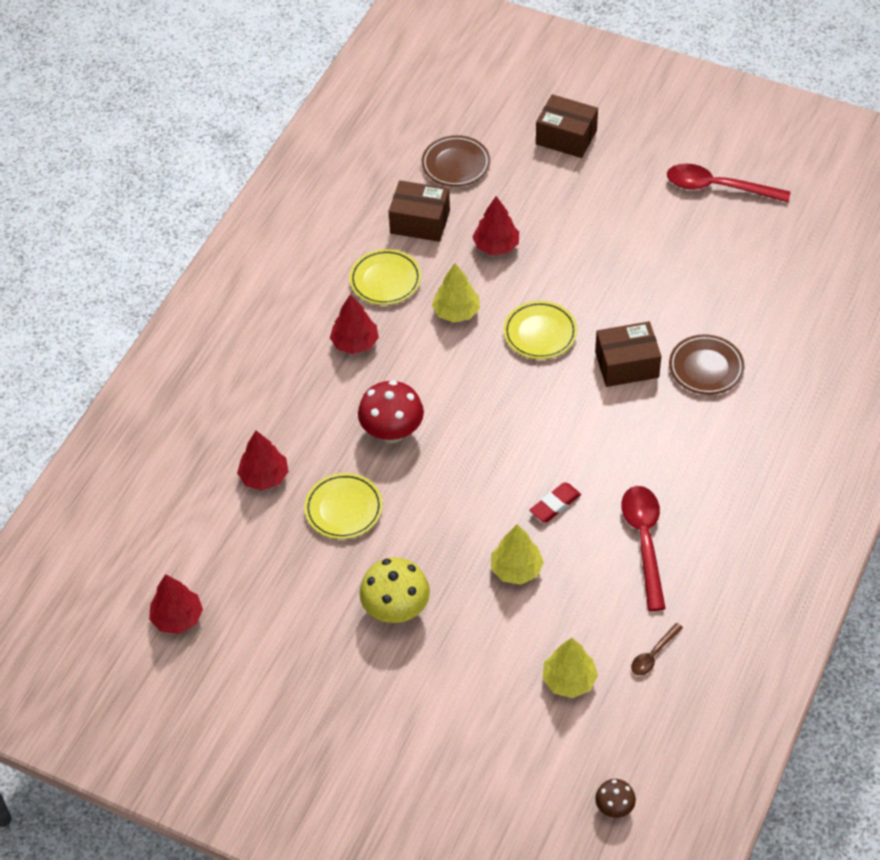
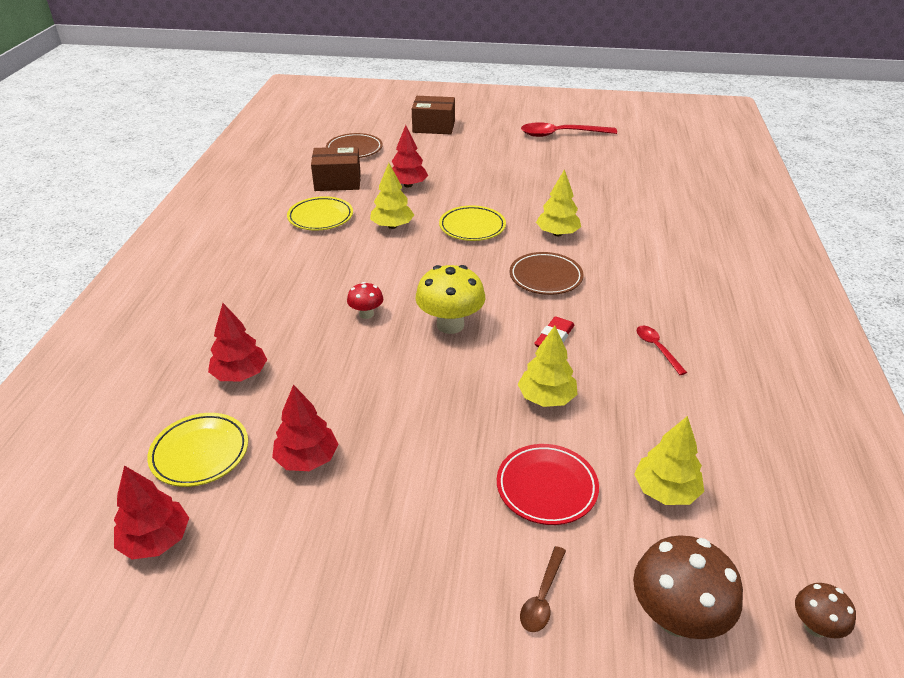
camera: 20 degrees left, 15 degrees down
yellow plate [304,473,383,539] -> yellow plate moved to [147,413,248,487]
red tree [330,294,379,354] -> red tree moved to [272,385,338,471]
red mushroom [358,380,424,443] -> red mushroom [347,282,383,319], size x0.54
yellow mushroom [359,558,430,623] -> yellow mushroom moved to [416,265,485,334]
brown box [595,321,661,387] -> yellow tree [536,169,581,236]
red spoon [621,486,666,611] -> red spoon [637,326,687,375], size x0.51
brown spoon [631,623,683,675] -> brown spoon moved to [520,546,566,632]
brown plate [669,334,744,395] -> brown plate moved to [510,252,584,295]
none -> red plate [497,444,599,525]
none -> brown mushroom [633,535,743,639]

